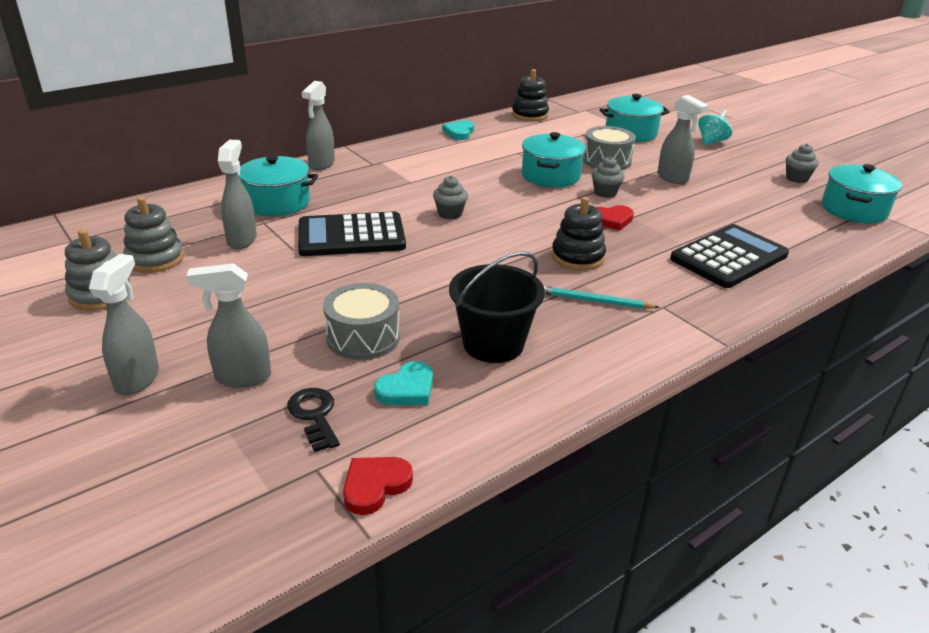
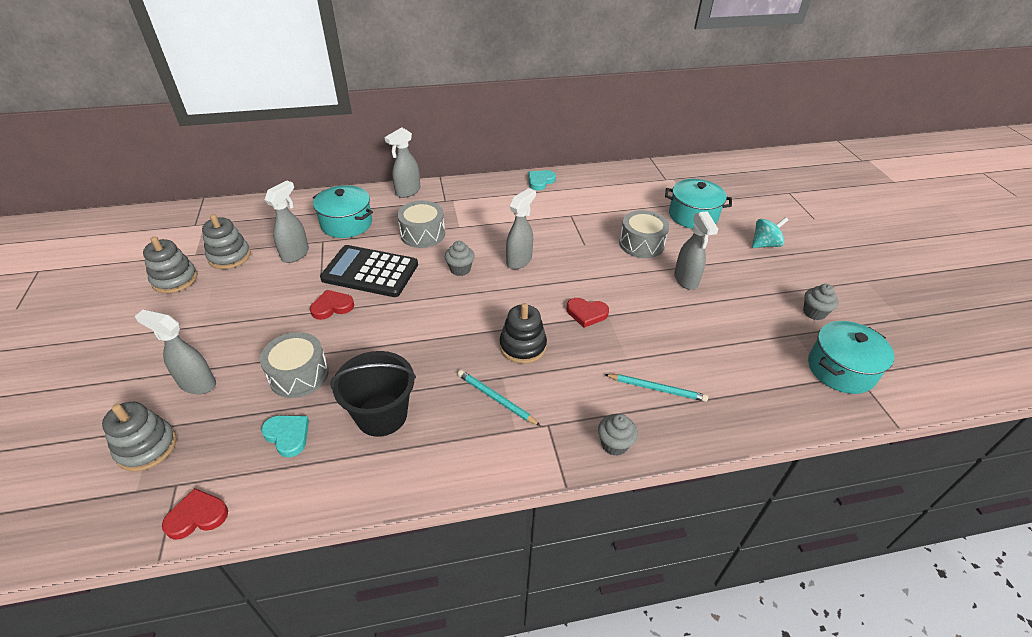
camera: 25 degrees right, 10 degrees up
grey spray bottle [89,254,159,395] -> grey spray bottle moved to [506,188,536,269]
black key [287,388,340,452] -> none
turquoise heart [374,361,433,405] -> turquoise heart turned 120 degrees counterclockwise [261,416,309,457]
black stacking toy [512,69,549,121] -> none
turquoise pot [522,132,586,187] -> none
grey cupcake [591,156,625,198] -> grey cupcake moved to [598,414,638,456]
black calculator [670,224,789,288] -> turquoise pencil [604,374,708,402]
none -> grey stacking toy [102,402,177,472]
none -> red heart [310,290,354,320]
none -> grey drum [397,201,445,248]

